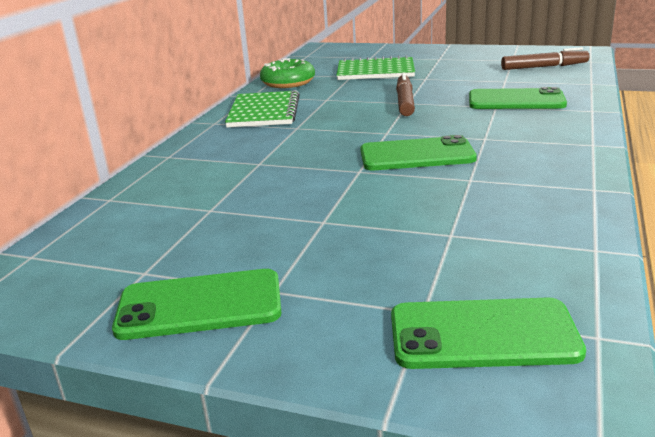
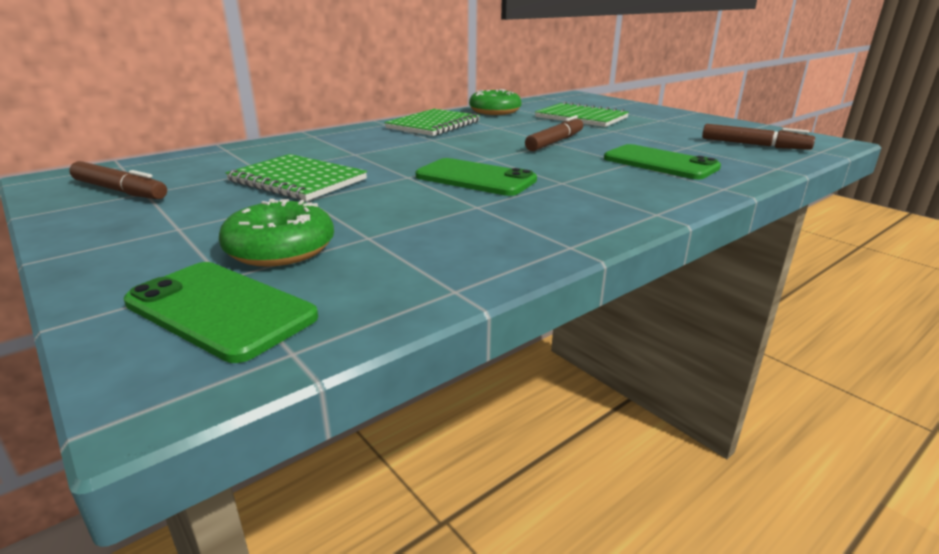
camera: 30 degrees right, 0 degrees up
green phone [112,269,281,340] -> none
none -> brown marker [69,161,167,199]
none -> green donut [219,199,334,267]
none -> green notebook [226,154,367,201]

